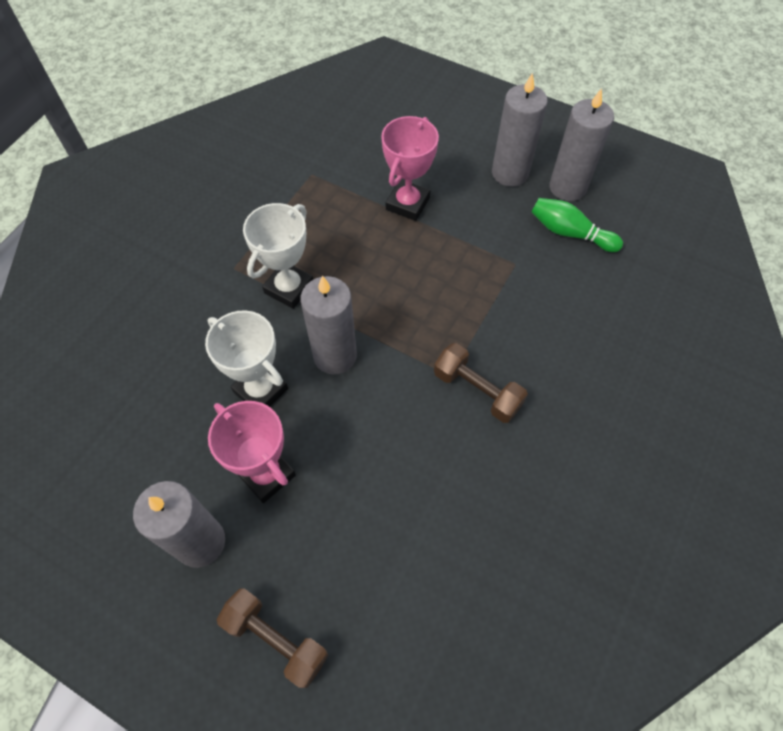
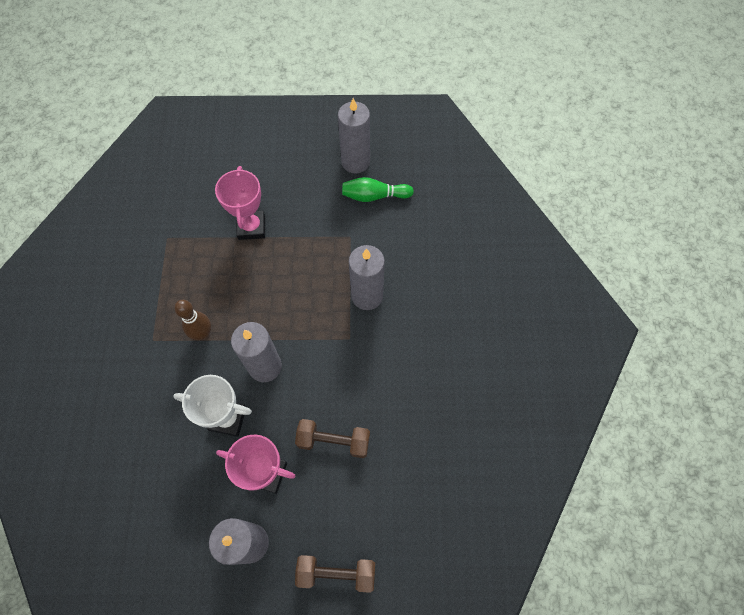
camera: 30 degrees left, 5 degrees up
white trophy [243,203,313,309] -> brown bowling pin [174,300,211,341]
brown dumbbell [434,343,528,423] -> brown dumbbell moved to [295,419,370,458]
grey candle [492,73,548,187] -> grey candle moved to [349,245,385,310]

